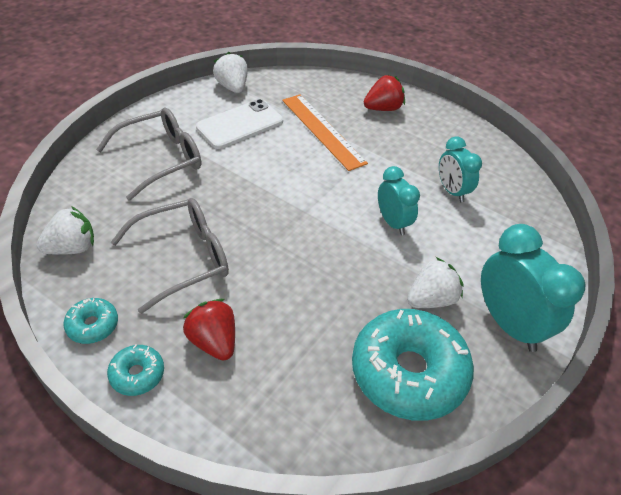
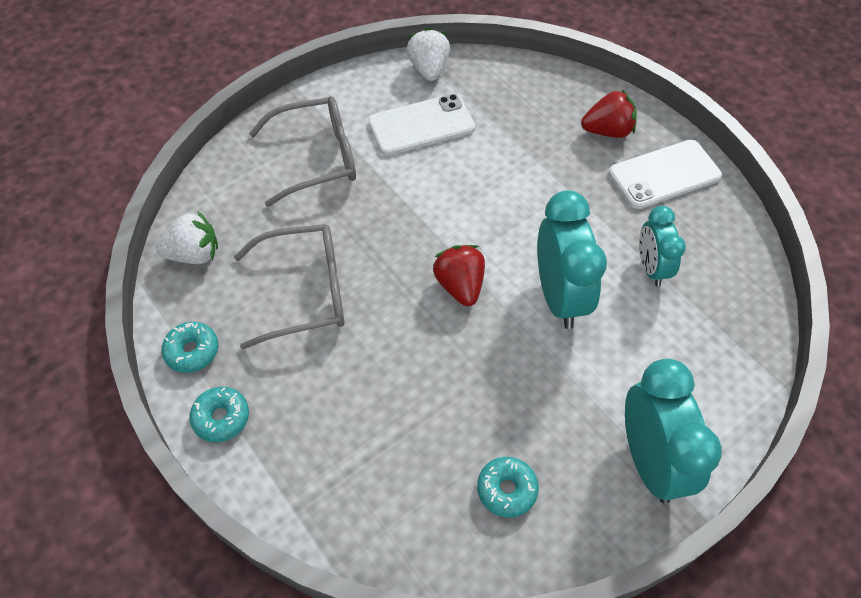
camera: 20 degrees right, 10 degrees up
red strawberry [183,299,235,361] -> red strawberry moved to [433,245,485,306]
orange ruler [282,94,368,171] -> none
turquoise donut [352,309,474,421] -> turquoise donut [477,457,539,518], size x0.45
turquoise clock [378,166,420,235] -> turquoise clock [537,190,607,329], size x1.64
white strawberry [407,257,463,308] -> none
none -> white phone [609,140,722,209]

